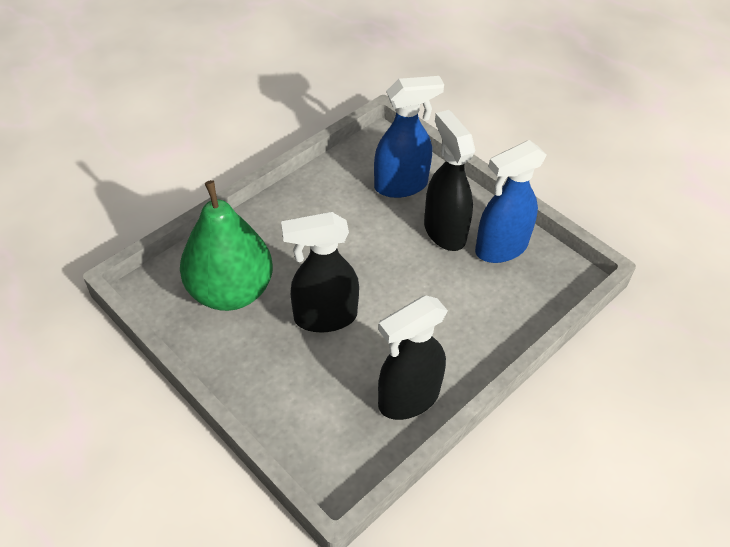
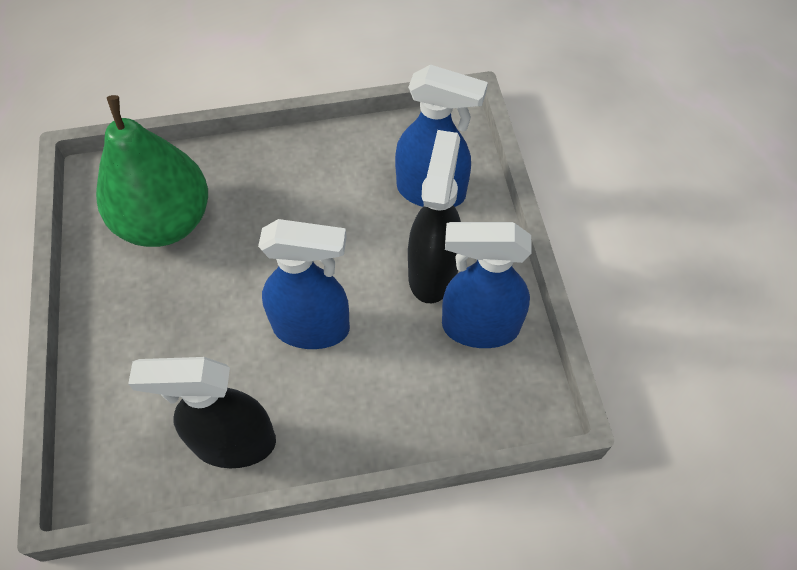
camera: 35 degrees right, 10 degrees up
black spray bottle [281,212,359,332] -> none
none -> blue spray bottle [258,219,350,349]

